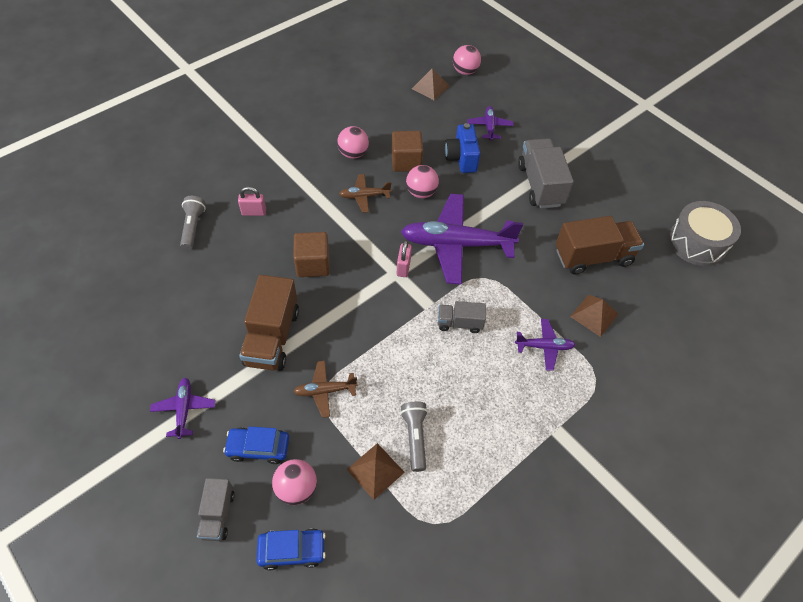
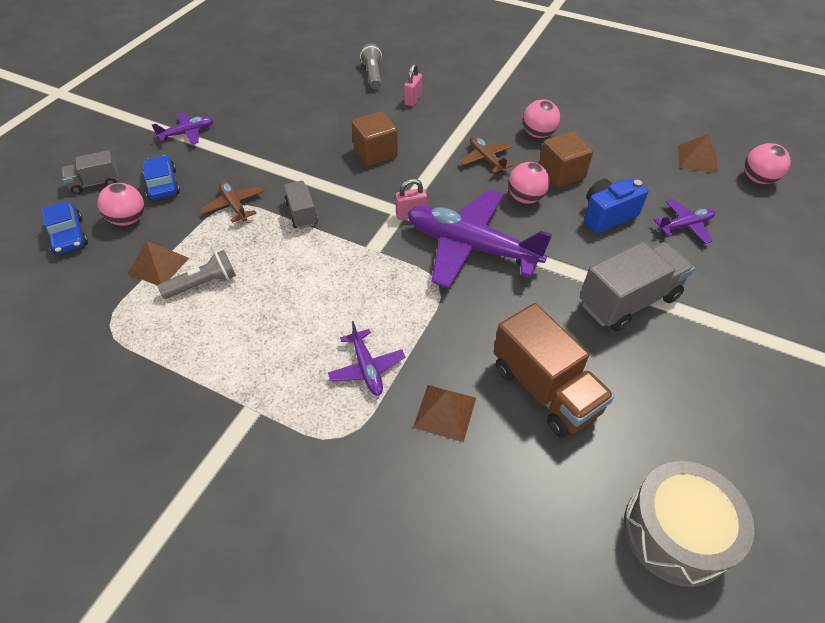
camera: 70 degrees right, 5 degrees down
grey flashlight [180,196,206,250] -> grey flashlight turned 75 degrees counterclockwise [360,43,382,89]
pink padlock [238,186,266,216] -> pink padlock turned 45 degrees clockwise [404,64,422,106]
brown truck [239,275,299,371] -> none
purple plane [401,194,523,285] -> purple plane turned 45 degrees counterclockwise [408,189,552,288]
grey truck [438,301,486,333] -> grey truck moved to [284,181,318,229]

